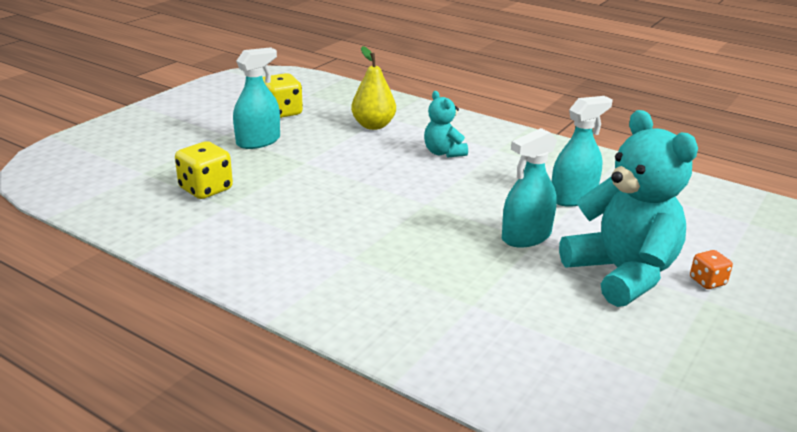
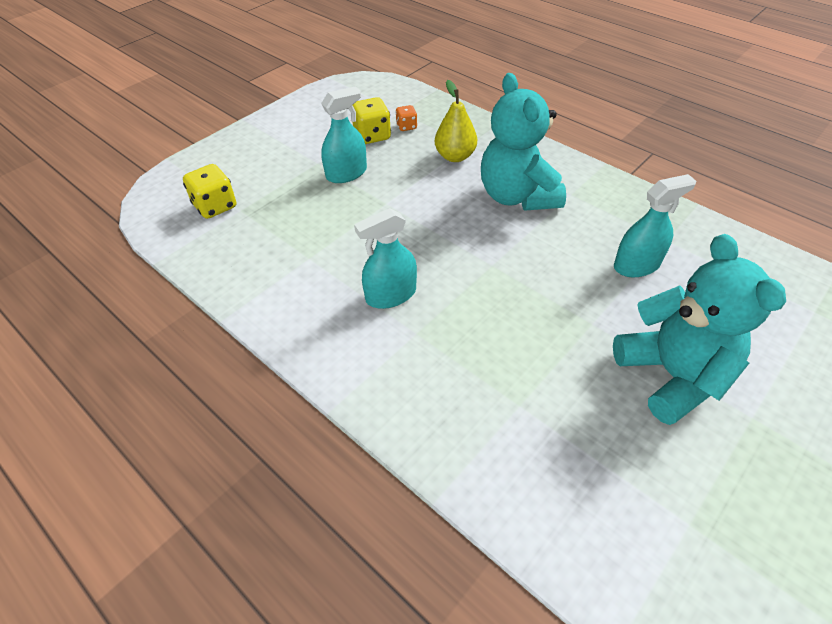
camera: 10 degrees right, 20 degrees up
yellow dice [175,141,233,199] -> yellow dice moved to [183,164,236,219]
turquoise teddy bear [424,91,468,157] -> turquoise teddy bear [481,73,566,211], size x2.01
turquoise spray bottle [502,128,557,247] -> turquoise spray bottle moved to [354,208,417,309]
orange dice [690,250,733,289] -> orange dice moved to [395,105,417,131]

